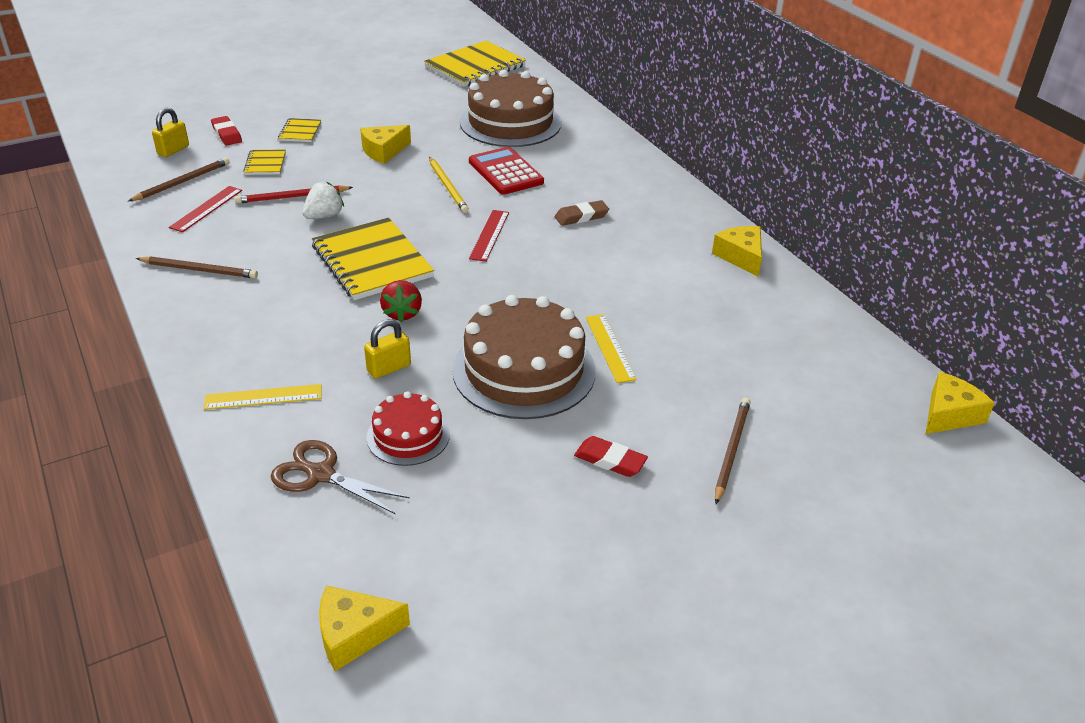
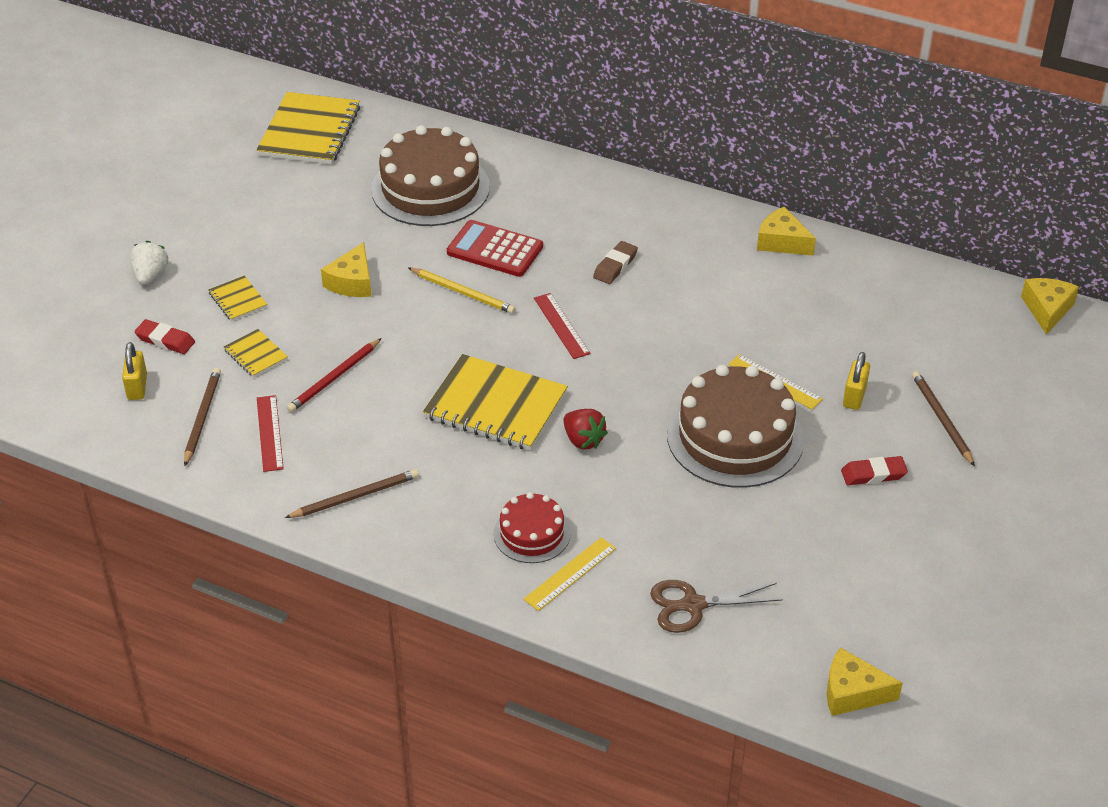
camera: 35 degrees left, 5 degrees up
white strawberry [302,182,344,219] -> white strawberry moved to [130,241,168,285]
yellow cheese [319,585,410,671] -> yellow cheese turned 60 degrees clockwise [827,647,903,716]
yellow padlock [364,319,411,379] -> yellow padlock moved to [843,352,870,410]
red cake [367,392,450,466] -> red cake moved to [494,492,571,563]

